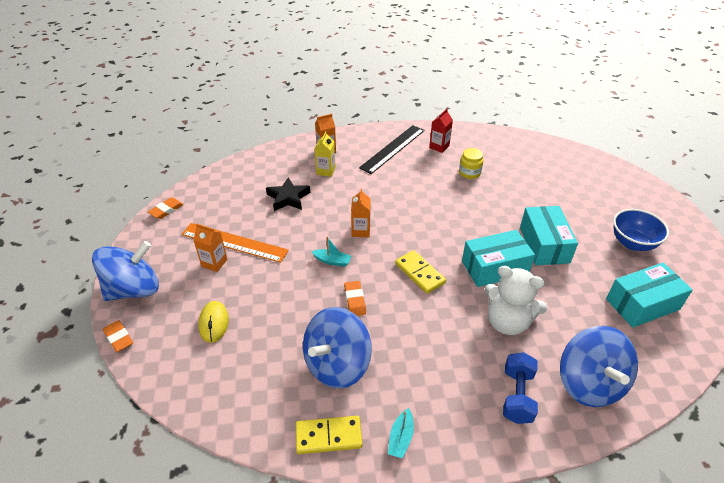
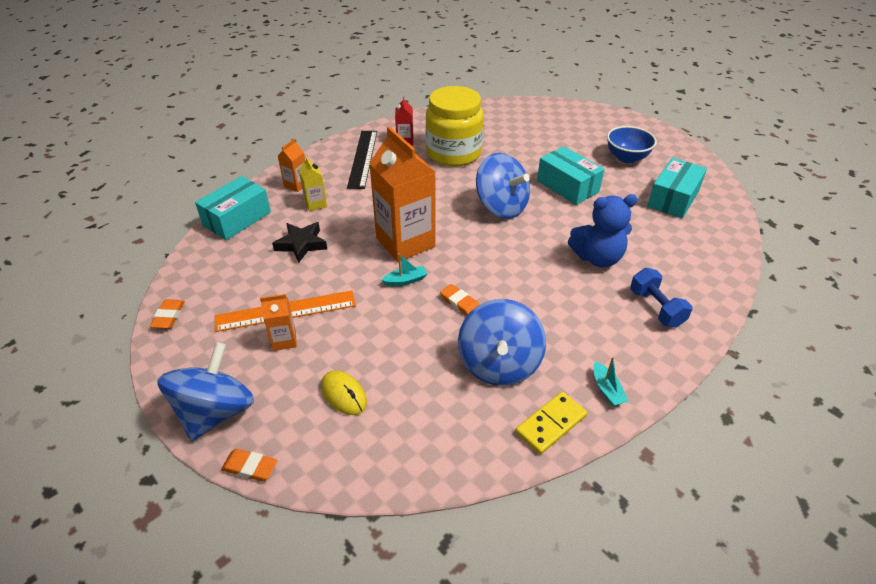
camera: 35 degrees left, 0 degrees up
orange carton [351,188,371,237] -> orange carton [369,126,436,262], size x2.22
yellow domino [395,250,446,294] -> none
yellow jar [459,148,483,179] -> yellow jar [425,86,484,166], size x2.38
turquoise box [462,230,535,287] -> turquoise box moved to [195,176,271,240]
white teddy bear [484,266,547,335] -> blue teddy bear [568,194,638,267]
blue spinning top [560,326,638,407] -> blue spinning top moved to [476,153,530,219]

